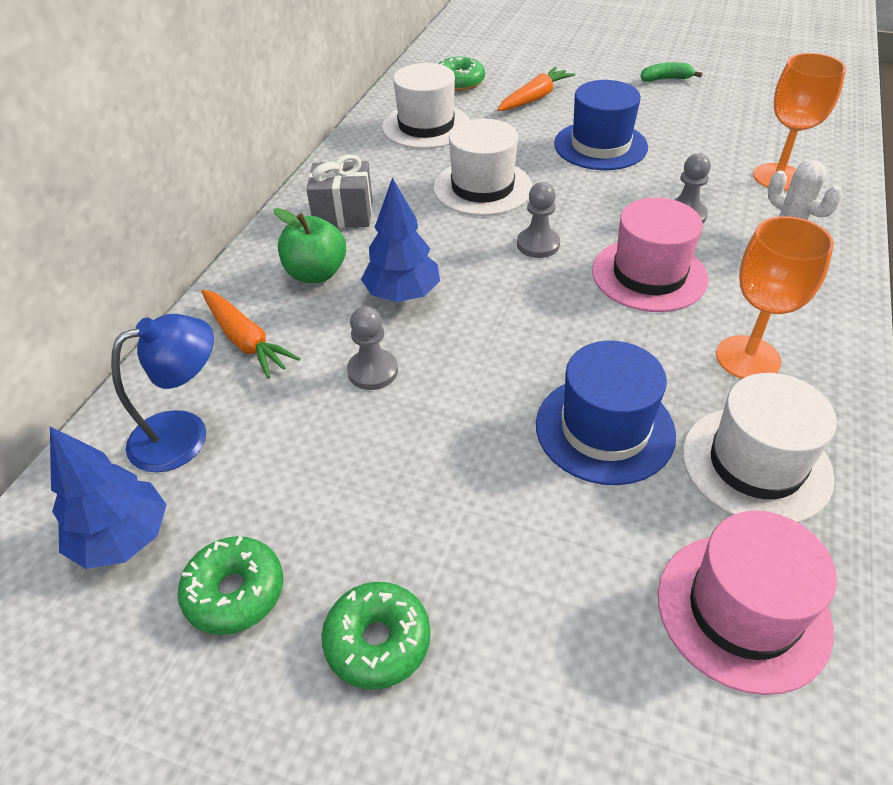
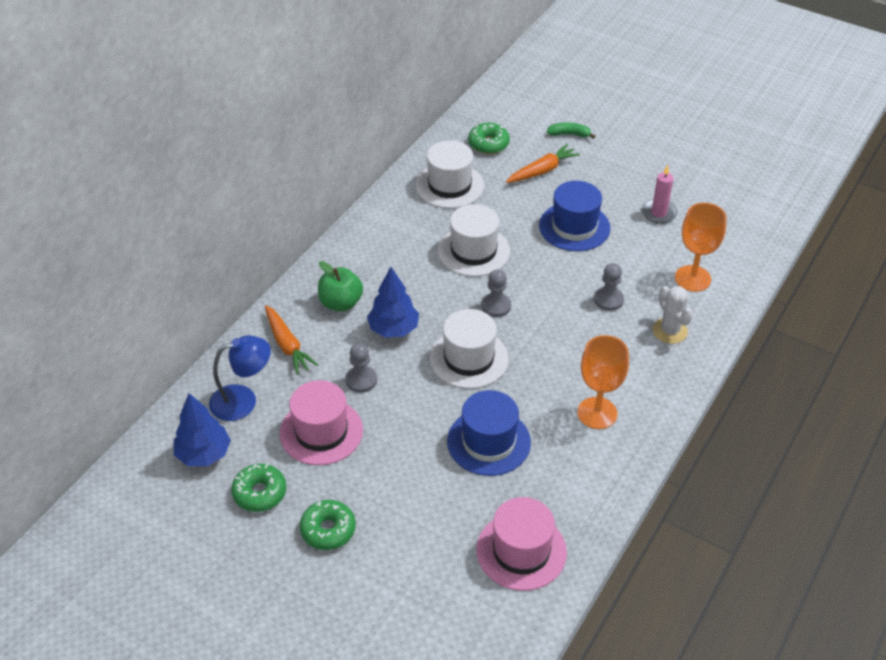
camera: 10 degrees right, 0 degrees up
grey gift [307,155,373,228] -> none
pink hat [592,198,708,312] -> pink hat moved to [280,380,363,465]
green banana [640,62,702,82] -> green banana moved to [547,123,596,139]
white hat [683,373,837,523] -> white hat moved to [430,309,509,389]
none -> pink candle [642,165,677,224]

